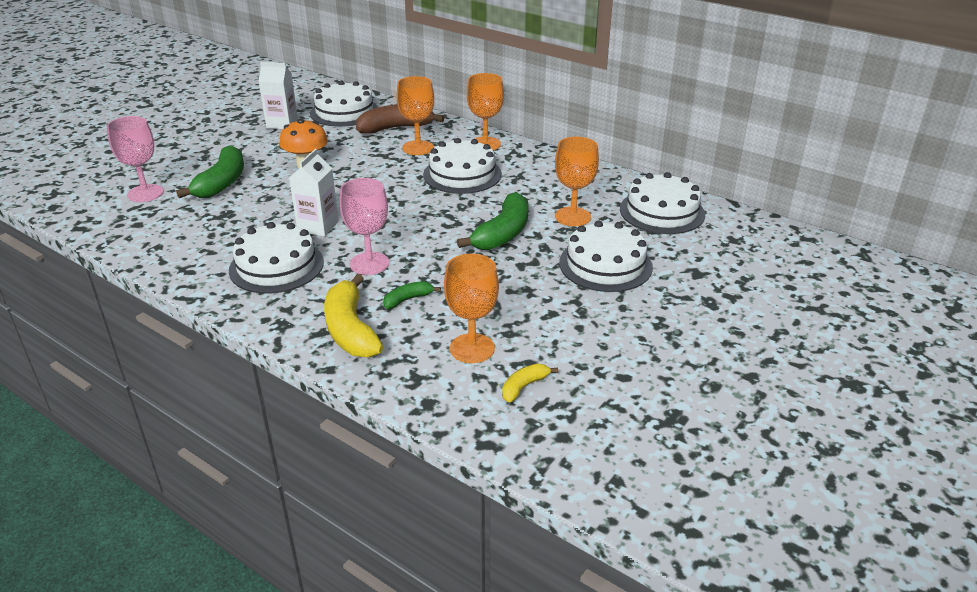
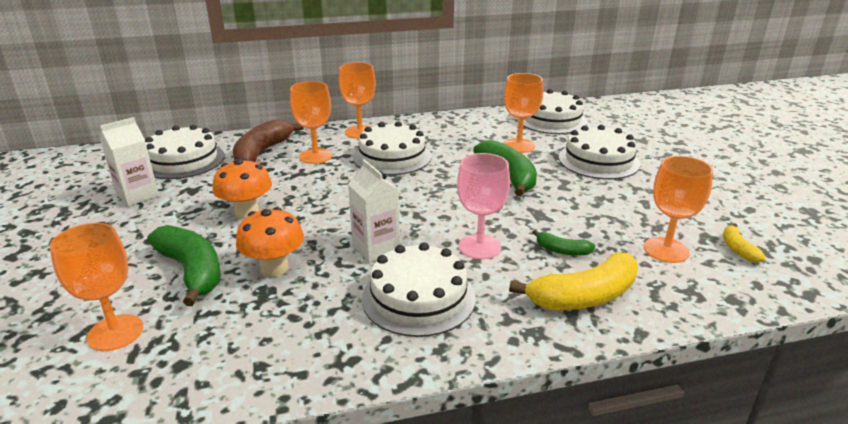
camera: 50 degrees left, 5 degrees down
pink goblet [107,116,164,202] -> orange goblet [50,223,143,351]
yellow banana [324,274,384,358] -> yellow banana turned 45 degrees counterclockwise [509,252,638,310]
green banana [383,281,441,309] -> green banana turned 75 degrees counterclockwise [532,230,595,256]
none -> orange mushroom [236,207,304,277]

